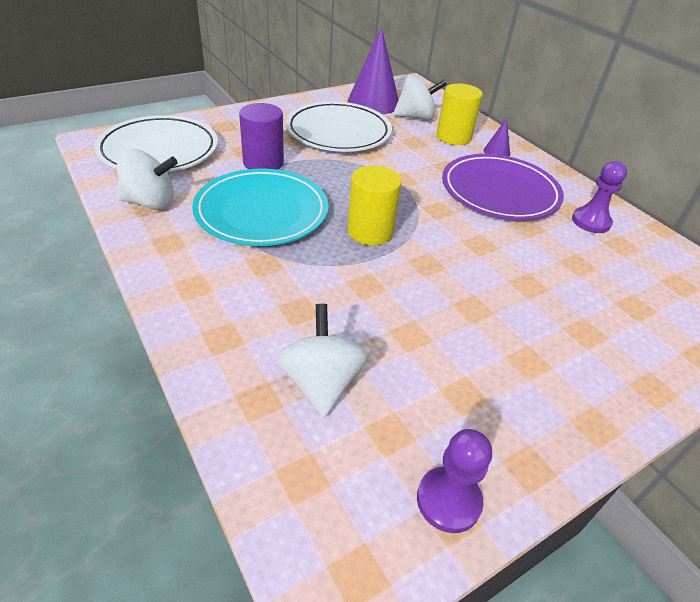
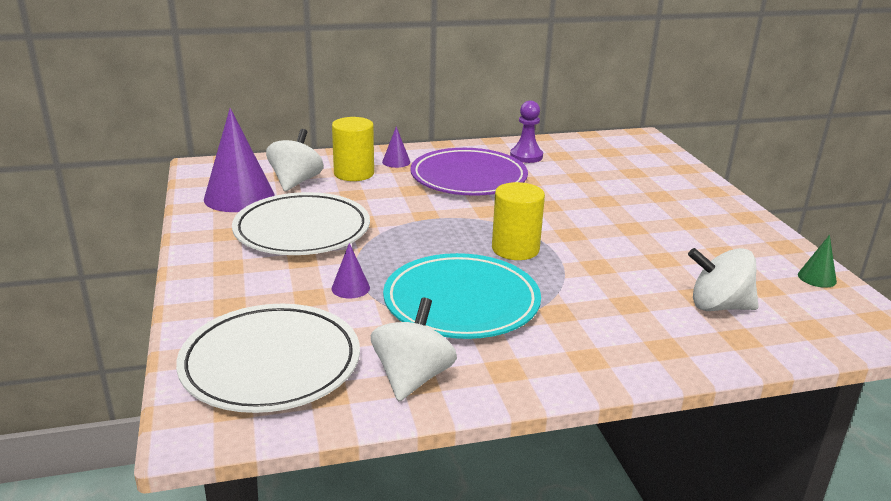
camera: 70 degrees left, 15 degrees down
purple cylinder [239,103,284,170] -> purple cone [332,243,370,299]
purple pawn [417,429,492,533] -> green cone [798,235,837,288]

